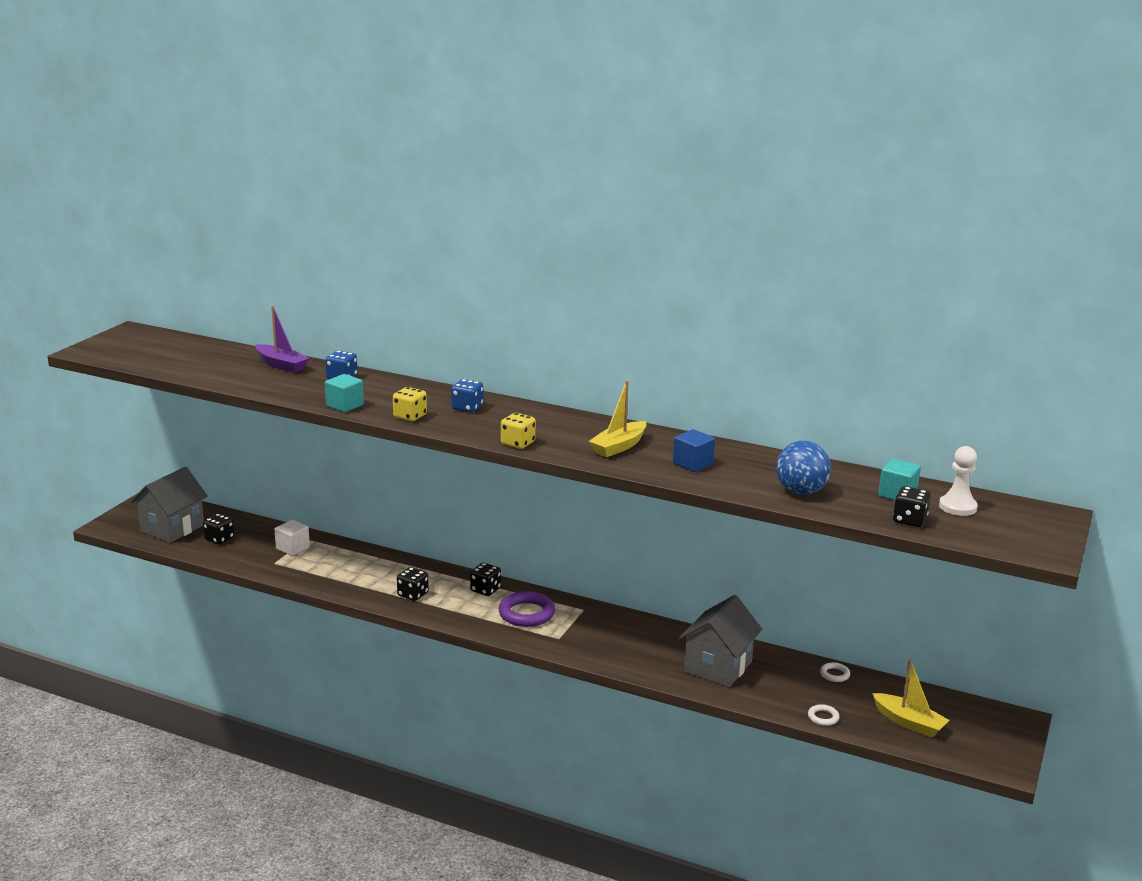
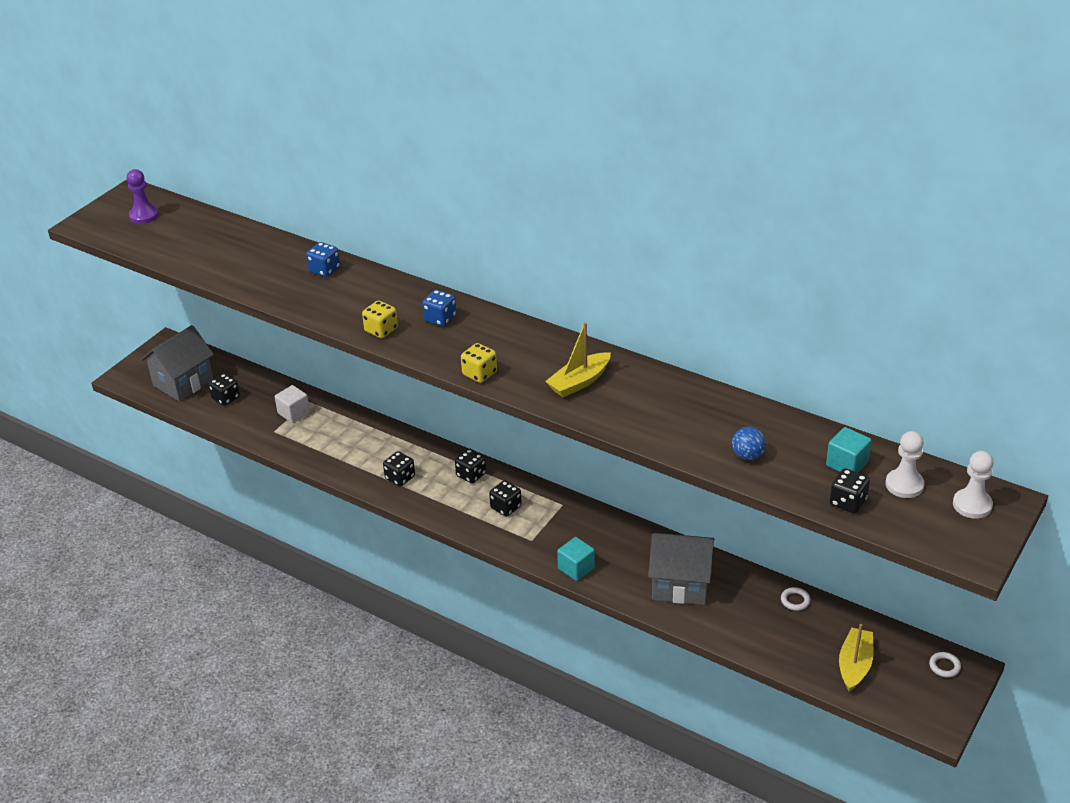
camera: 10 degrees right, 15 degrees up
purple boat [256,306,309,373] -> none
turquoise cube [325,374,364,412] -> turquoise cube moved to [557,537,595,581]
purple ring [499,591,555,627] -> black dice [489,480,522,517]
blue cube [673,429,715,472] -> none
grey house [679,595,762,687] -> grey house turned 60 degrees clockwise [648,533,715,605]
blue ball [776,441,831,495] -> blue ball [732,427,766,460], size x0.61
white ring [808,704,839,726] -> white ring moved to [929,652,961,677]
yellow boat [872,660,949,737] -> yellow boat turned 120 degrees counterclockwise [839,624,873,692]
none -> purple pawn [127,169,159,224]
none -> white pawn [953,451,994,519]

